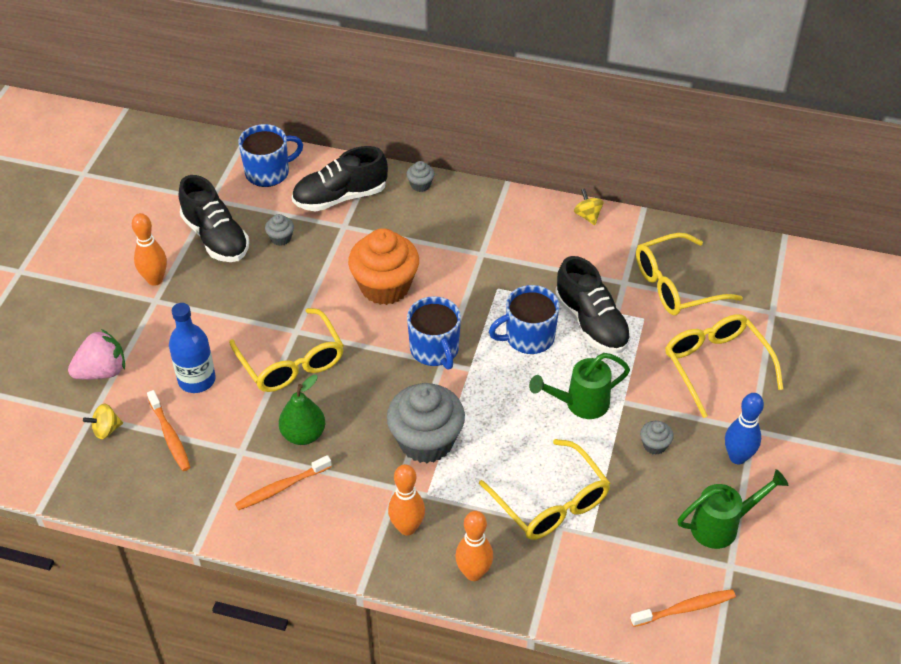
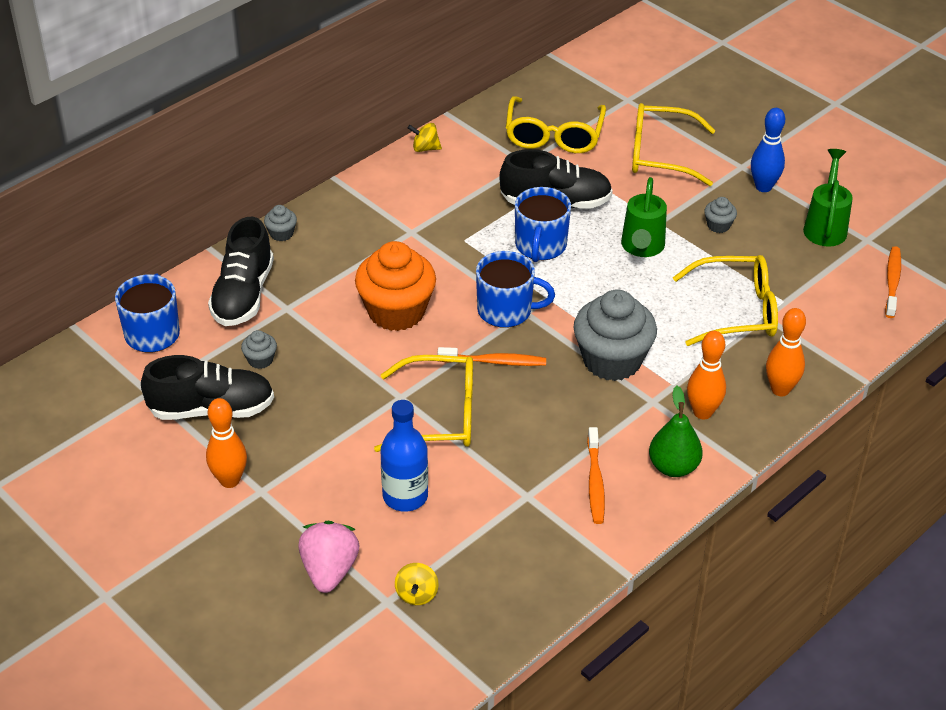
camera: 60 degrees left, 5 degrees down
orange toothbrush [147,390,191,471] -> orange toothbrush moved to [438,347,546,366]
green pear [279,375,325,445] -> green pear moved to [649,386,703,477]

